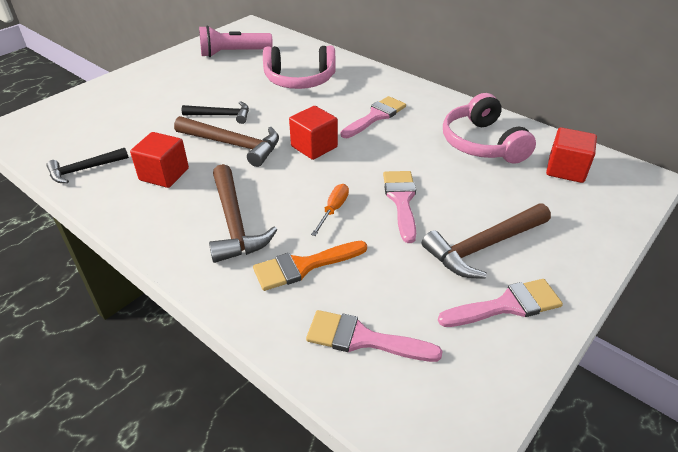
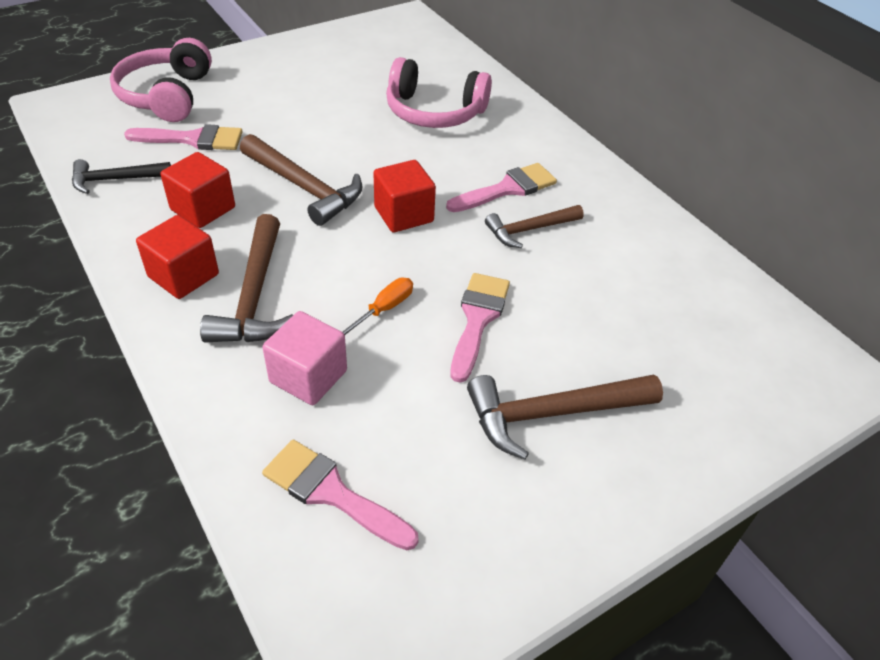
camera: 15 degrees right, 5 degrees up
black hammer [182,101,249,124] -> none
pink flashlight [199,26,273,57] -> none
orange brush [253,241,367,291] -> pink cube [262,311,347,405]
pink brush [438,279,563,327] -> pink brush moved to [124,124,242,150]
pink headphones [443,93,536,164] -> pink headphones moved to [110,38,212,122]
red cube [546,127,597,183] -> red cube moved to [136,215,219,299]
none -> brown hammer [485,205,584,248]

